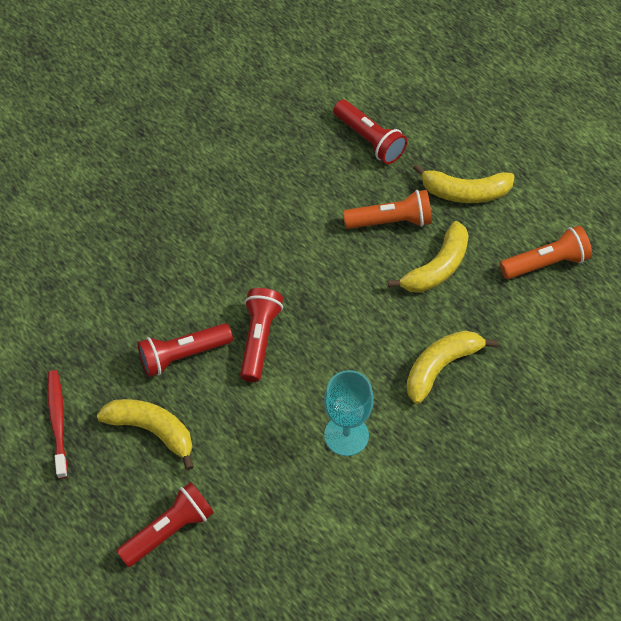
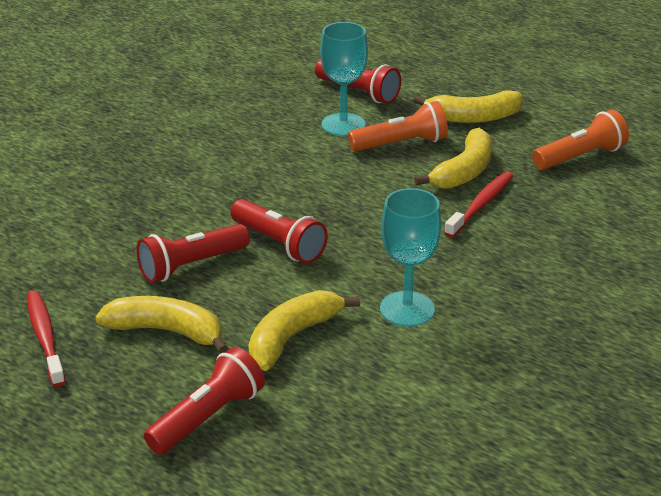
camera: 10 degrees left, 25 degrees down
red flashlight [240,288,283,382] -> red flashlight turned 135 degrees clockwise [230,199,328,264]
yellow banana [406,331,498,404] -> yellow banana moved to [249,290,360,371]
none -> turquoise goblet [320,22,368,136]
none -> red toothbrush [444,172,513,238]

